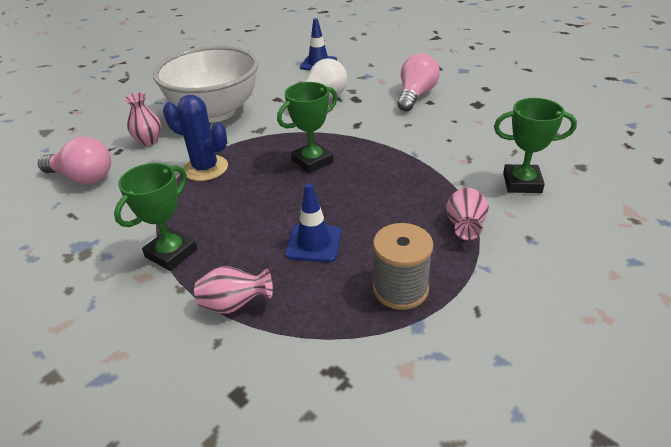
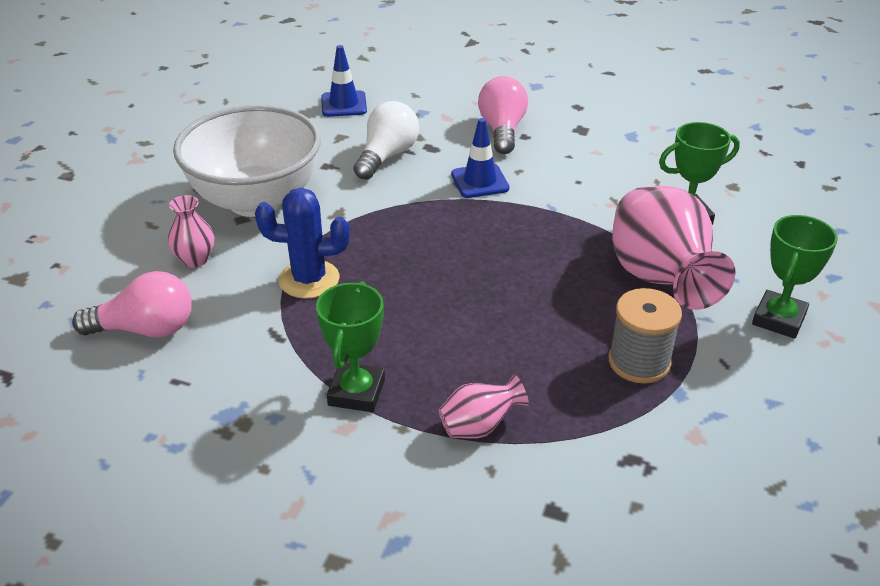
camera: 25 degrees left, 0 degrees up
green trophy [277,82,338,173] -> green trophy moved to [752,215,838,339]
blue traffic cone [285,183,342,262] -> blue traffic cone moved to [451,118,509,198]
pink vase [446,187,489,240] -> pink vase [612,186,736,310], size x2.10

